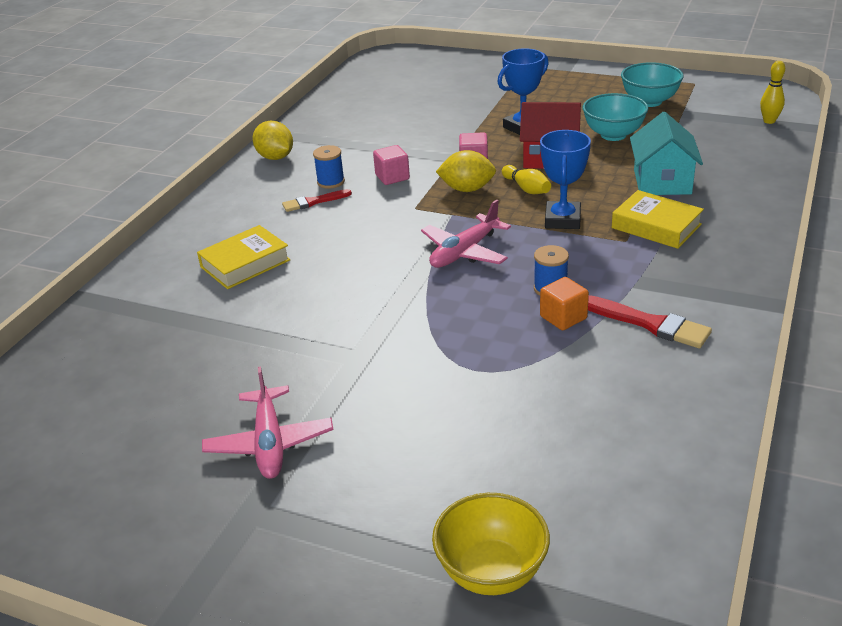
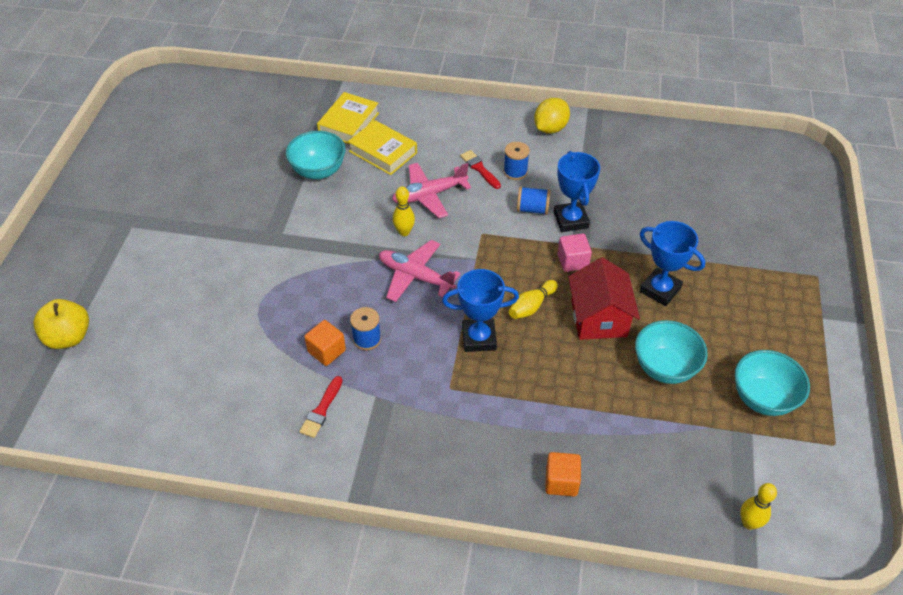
camera: 75 degrees right, 15 degrees up
pink plane [202,366,333,479] -> pink plane moved to [392,163,471,218]
pink cube [373,145,410,185] -> blue spool [517,186,551,215]
yellow bowl [432,493,550,595] -> yellow apple [33,299,89,349]
yellow lemon [436,150,496,192] -> none
red brush [588,295,712,348] -> red brush [299,376,343,438], size x0.65
yellow book [612,190,704,249] -> yellow book moved to [317,92,379,144]
turquoise house [630,112,703,195] -> none
none -> turquoise bowl [286,131,346,179]
none -> yellow bowling pin [393,186,415,236]
none -> orange cube [545,452,581,496]
none -> blue trophy [554,151,600,232]

